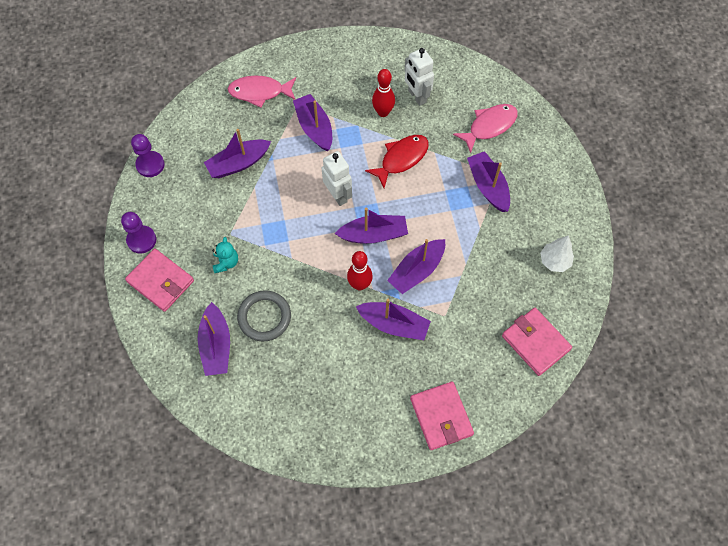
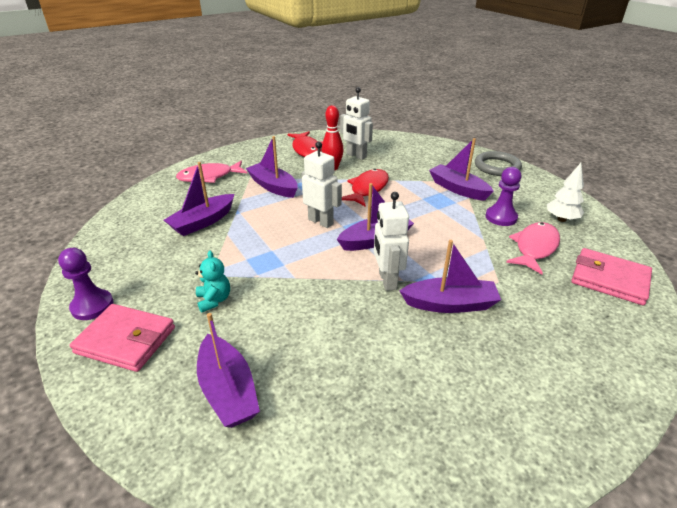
camera: 20 degrees left, 30 degrees down
purple pawn [131,134,165,177] -> purple pawn moved to [486,167,521,226]
grey ring [237,290,291,341] -> grey ring moved to [475,151,522,176]
red bowling pin [347,251,373,291] -> white robot [374,192,409,291]
purple boat [387,239,445,294] -> none
pink wallet [410,381,474,450] -> none
pink fish [453,104,518,153] -> pink fish moved to [506,222,560,274]
none -> red fish [287,131,323,157]

